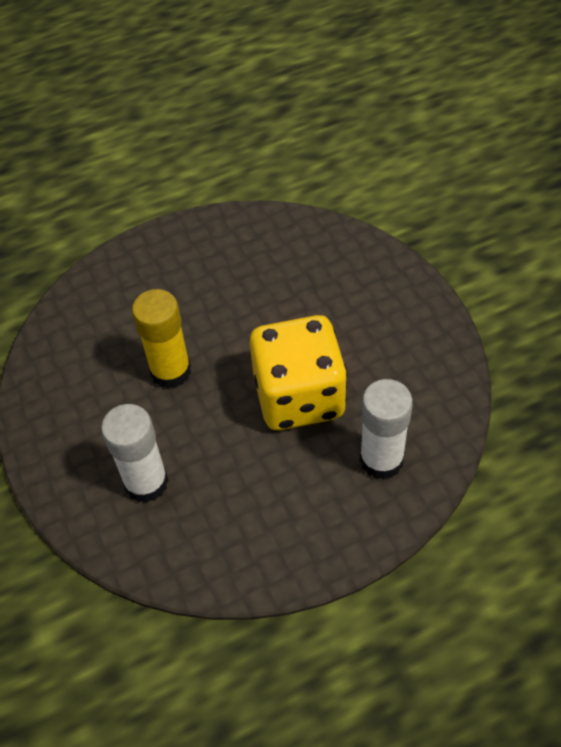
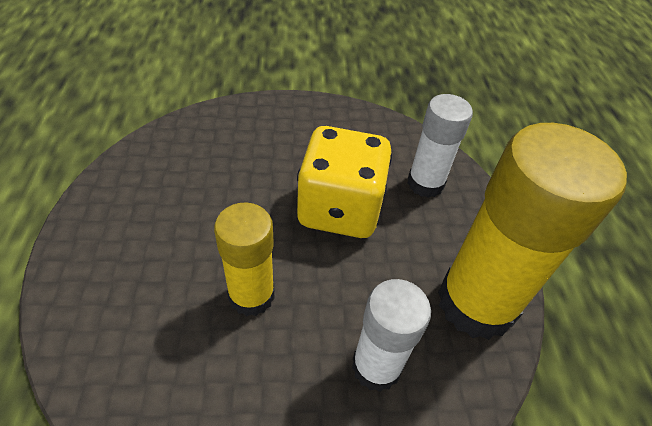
camera: 75 degrees left, 5 degrees down
none -> yellow glue stick [438,123,627,340]

